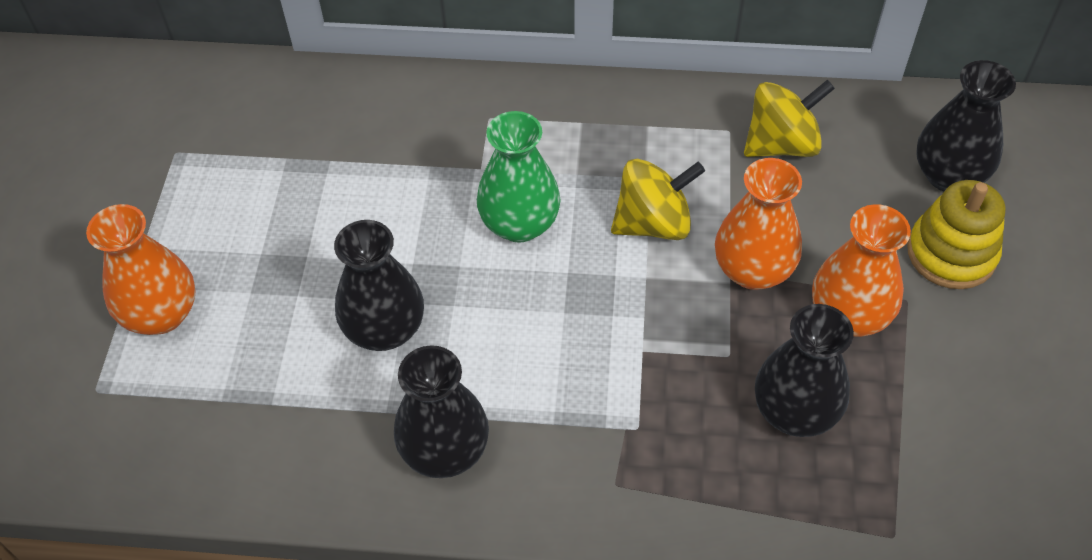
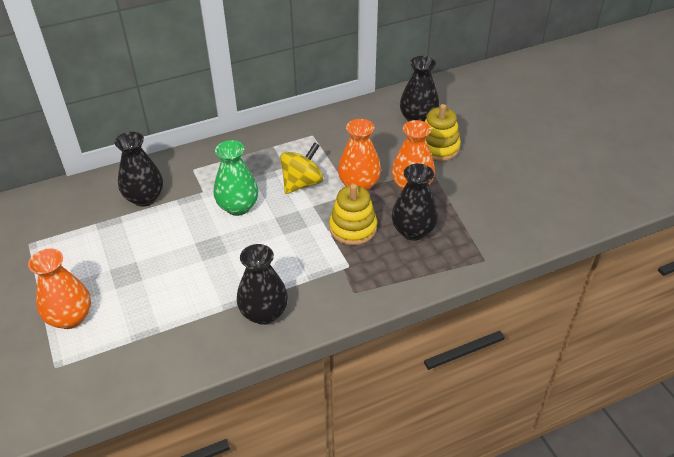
camera: 30 degrees left, 10 degrees down
black vase [334,220,424,351] -> black vase moved to [115,132,163,207]
yellow spinning top [744,80,835,157] -> none
none -> yellow stacking toy [329,184,377,245]

